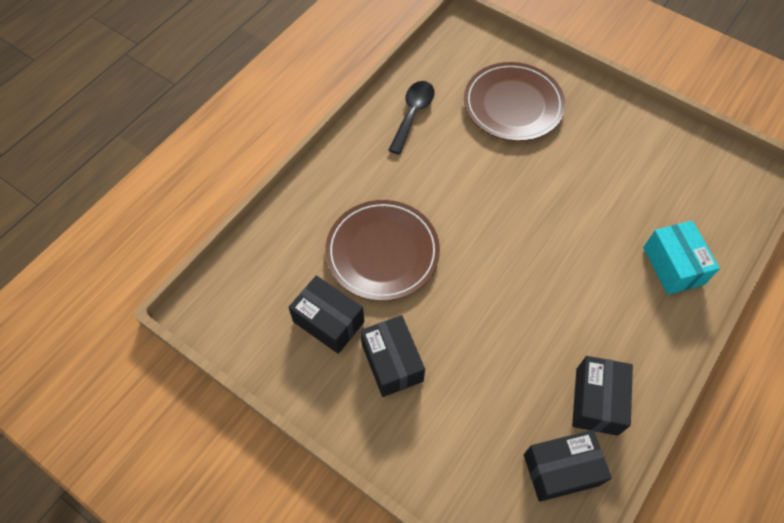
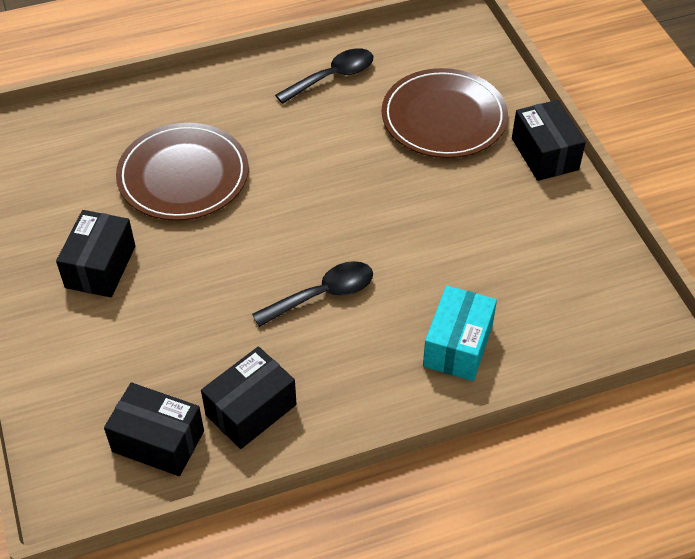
camera: 35 degrees right, 10 degrees down
black box [288,275,364,354] -> black box moved to [512,100,586,181]
none -> black spoon [252,261,373,327]

